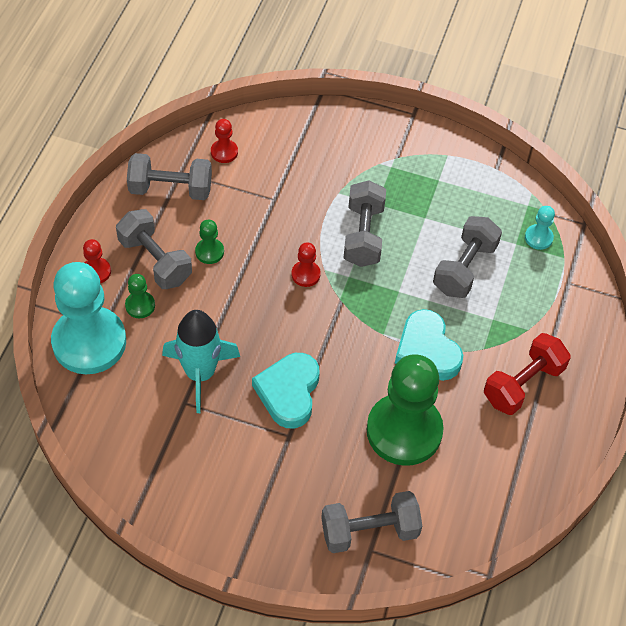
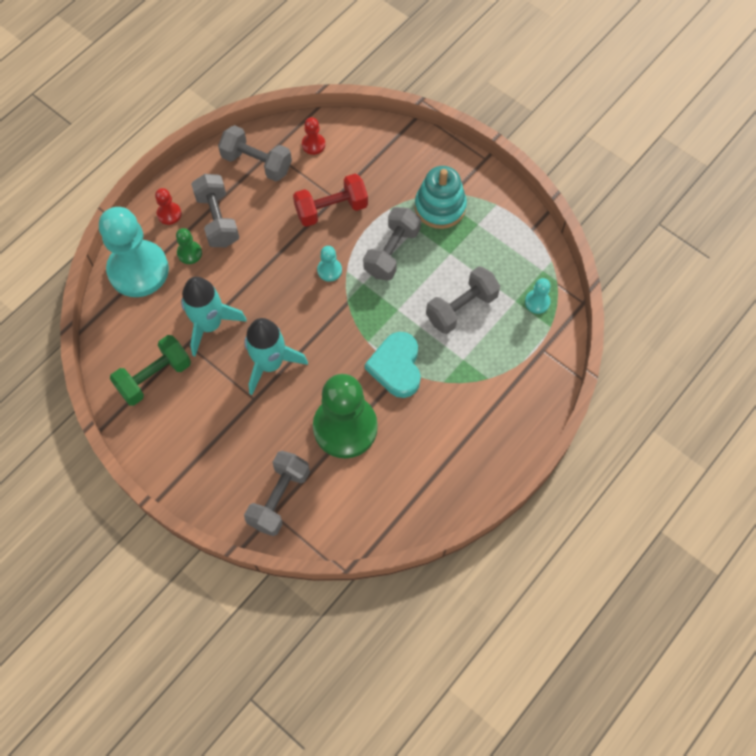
camera: 25 degrees right, 10 degrees up
green pawn [195,220,224,264] -> none
turquoise heart [252,353,320,428] -> turquoise rocket [244,318,308,395]
red pawn [291,243,321,287] -> turquoise pawn [317,246,342,282]
grey dumbbell [321,491,422,553] -> grey dumbbell turned 75 degrees counterclockwise [244,451,310,536]
red dumbbell [484,333,570,415] -> red dumbbell moved to [293,174,368,227]
none -> green dumbbell [110,335,191,406]
none -> turquoise stacking toy [415,166,467,229]

